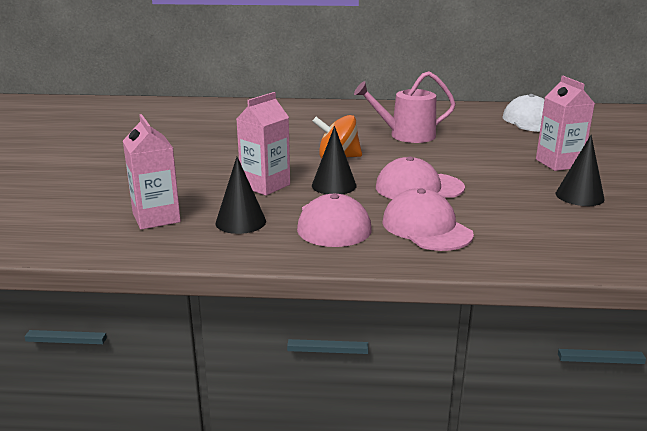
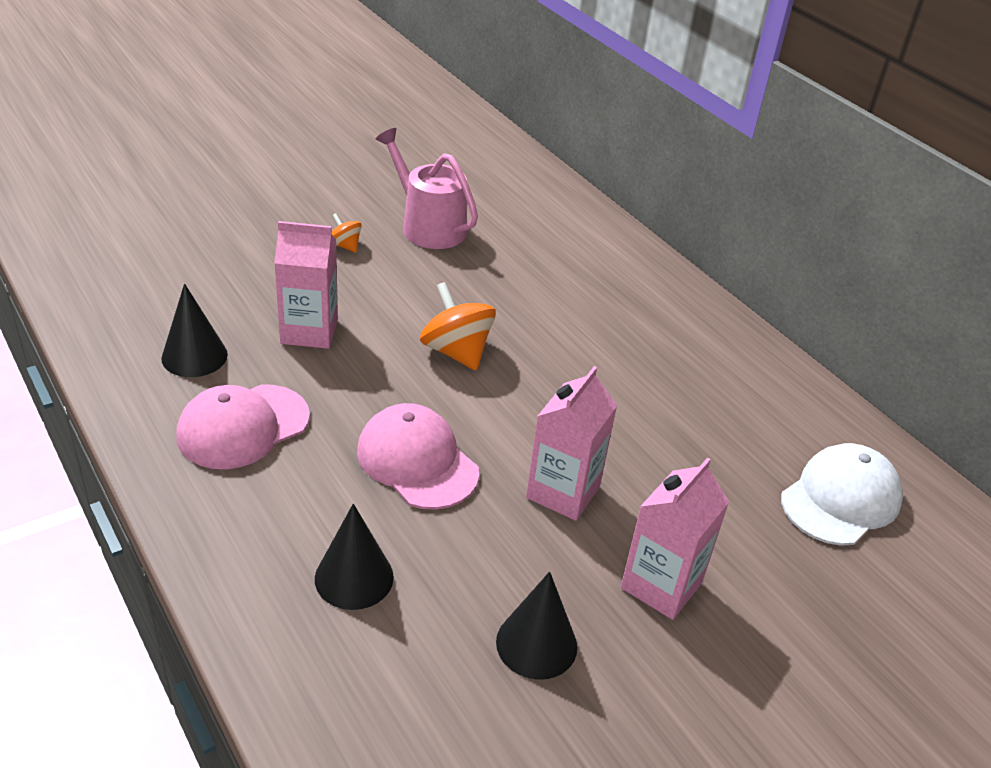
camera: 50 degrees right, 15 degrees up
pink carton [123,114,181,230] -> pink carton moved to [526,366,617,521]
black cone [312,126,356,194] -> black cone moved to [315,503,394,610]
pink watering can [354,71,456,143] -> pink watering can moved to [376,128,478,249]
pink cap [382,188,474,251] -> none
none -> orange spinning top [332,213,362,253]

